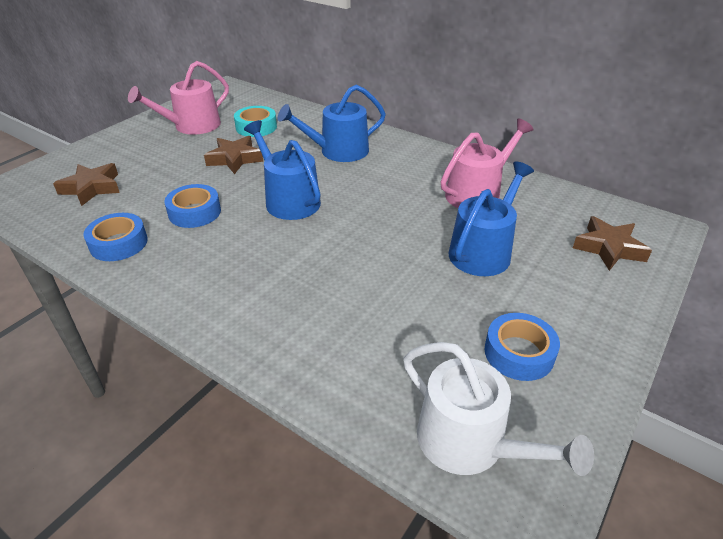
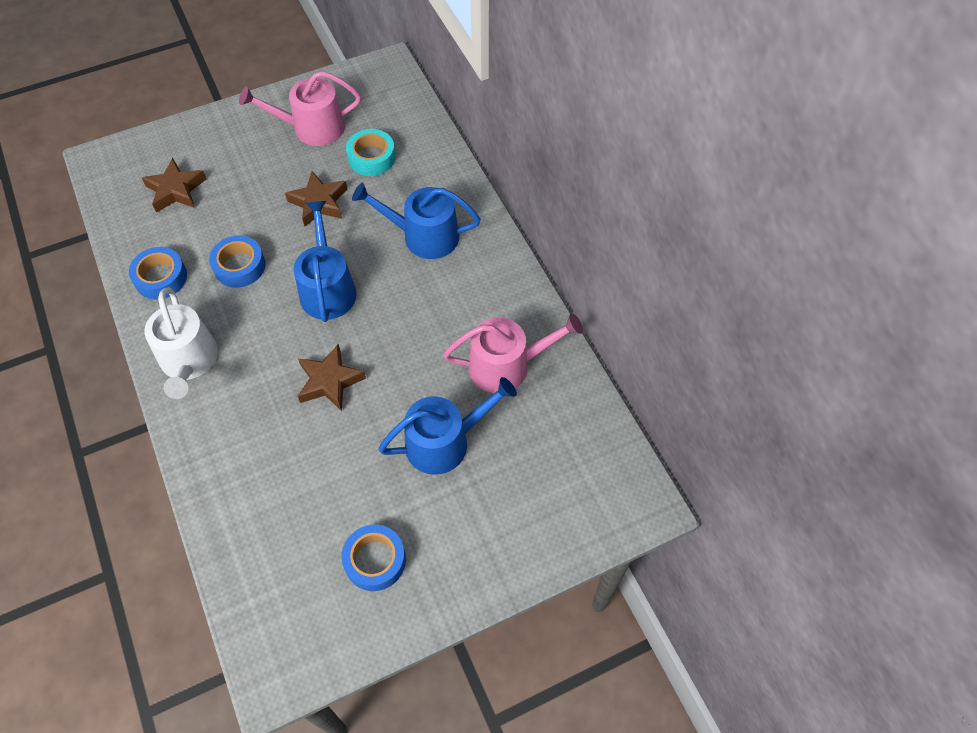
camera: 30 degrees right, 20 degrees up
white watering can [403,342,594,476] -> white watering can moved to [144,287,218,399]
brown star [573,216,652,271] -> brown star moved to [298,344,366,411]

